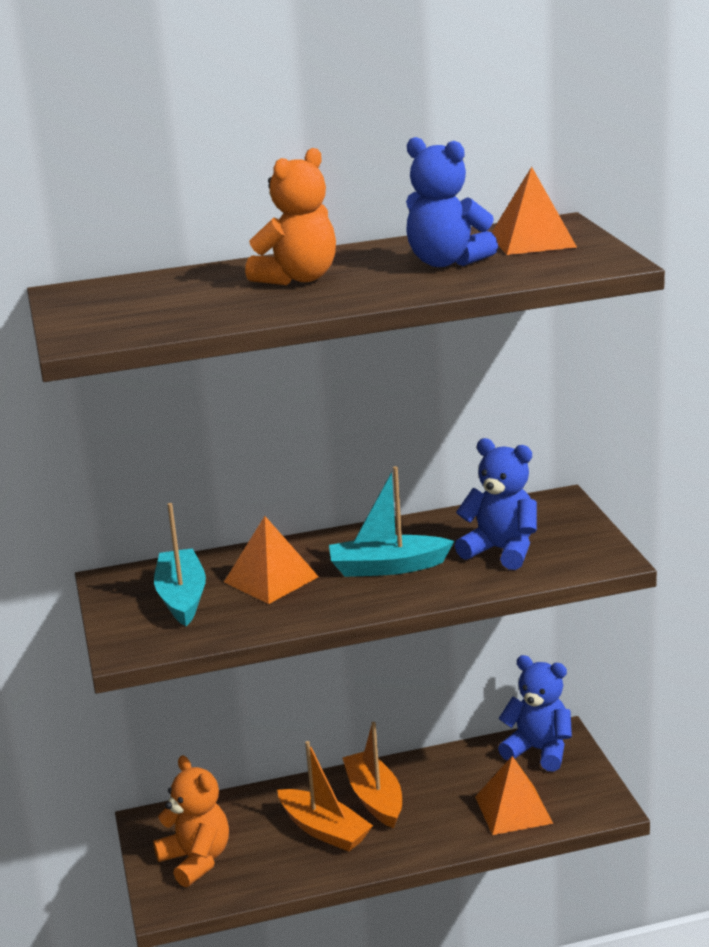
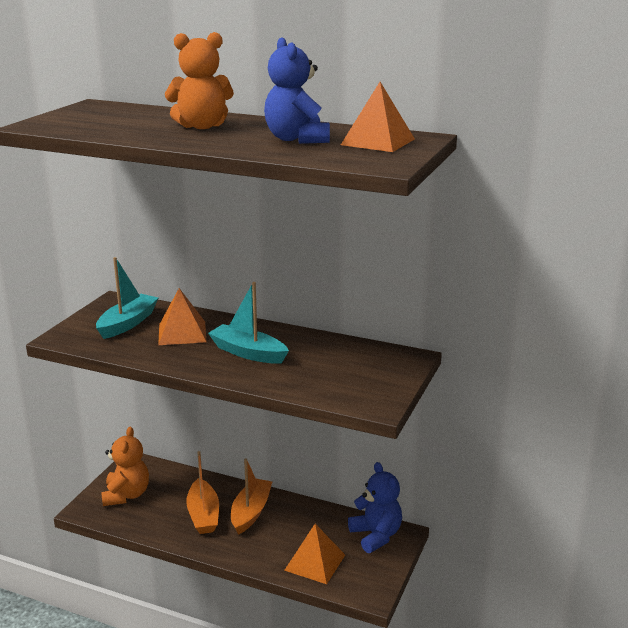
camera: 35 degrees right, 0 degrees up
blue teddy bear [455,438,537,570] -> none

